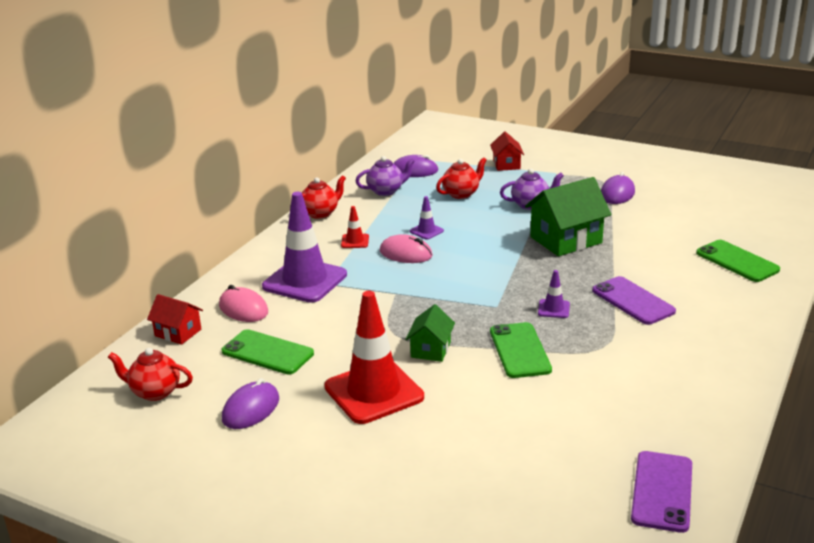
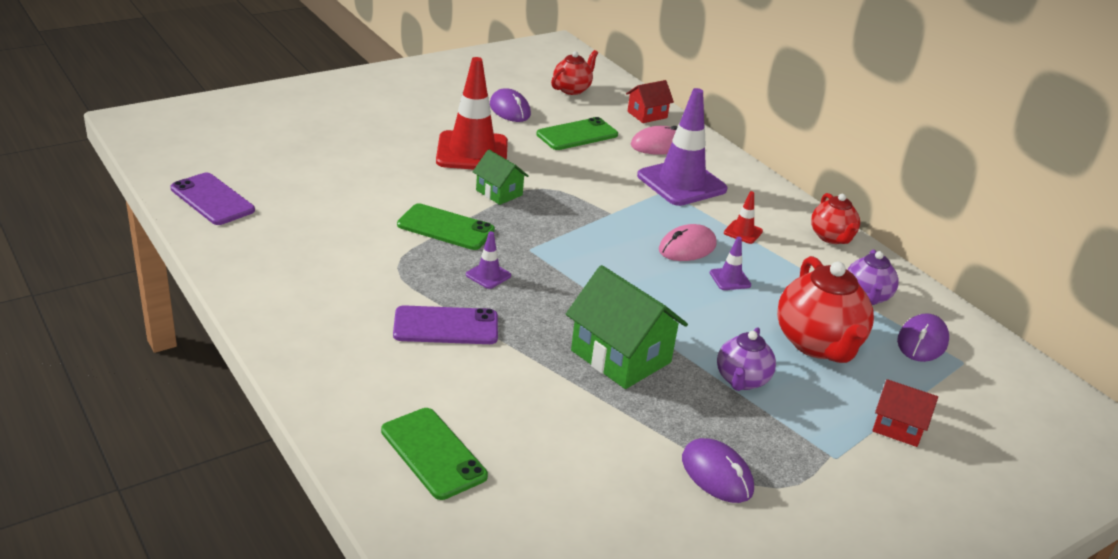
camera: 115 degrees right, 5 degrees up
red teapot [436,157,487,199] -> red teapot [777,256,874,363], size x1.69
green house [525,177,611,256] -> green house turned 45 degrees counterclockwise [566,265,688,389]
green phone [696,240,780,282] -> green phone turned 60 degrees clockwise [381,408,488,500]

